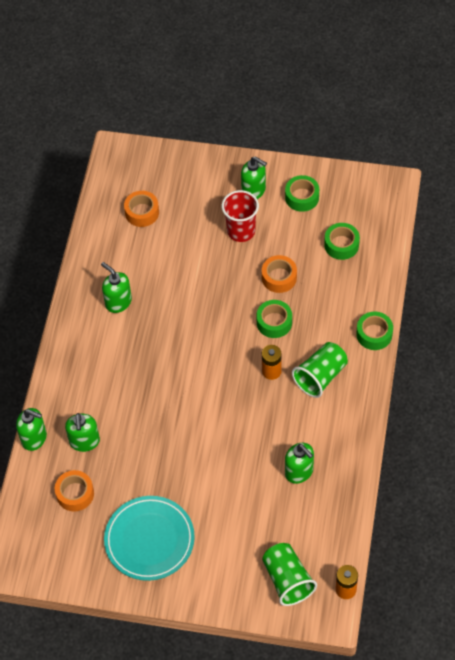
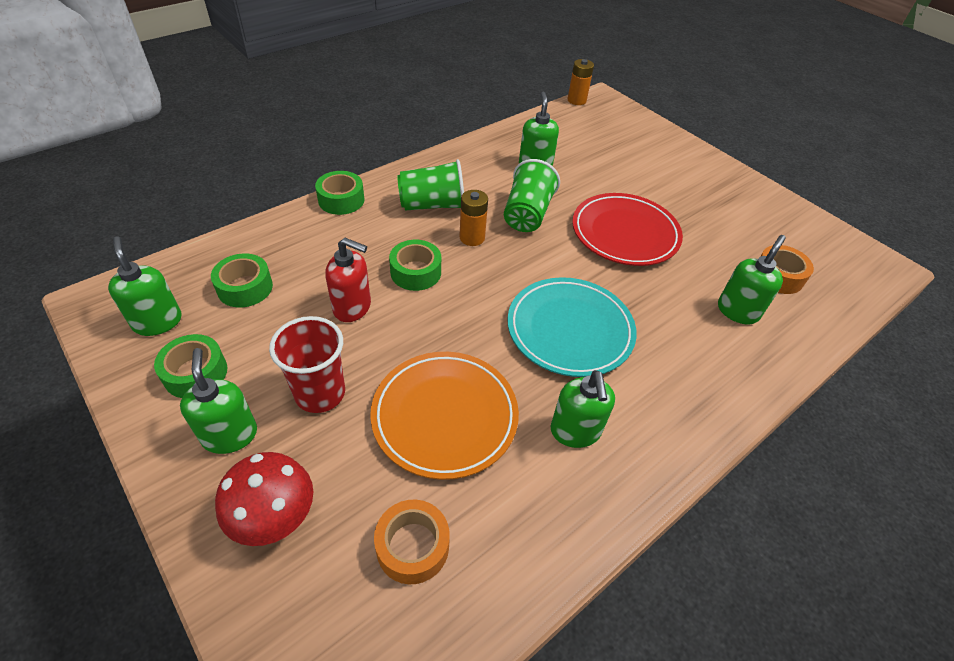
camera: 145 degrees left, 10 degrees down
green soap dispenser [16,408,47,451] -> green soap dispenser moved to [108,237,181,336]
turquoise plate [104,496,195,581] -> turquoise plate moved to [507,277,637,377]
orange tape [262,255,297,293] -> red soap dispenser [325,238,371,322]
green cup [262,543,317,606] -> green cup moved to [504,159,560,232]
none -> red mushroom [215,452,313,546]
none -> orange plate [370,352,519,480]
none -> red plate [572,193,683,266]

